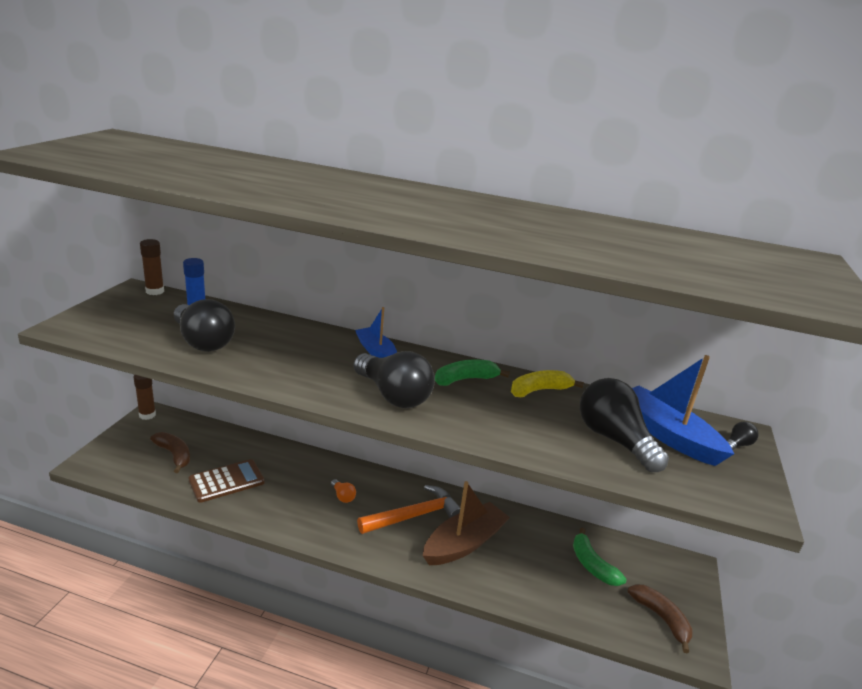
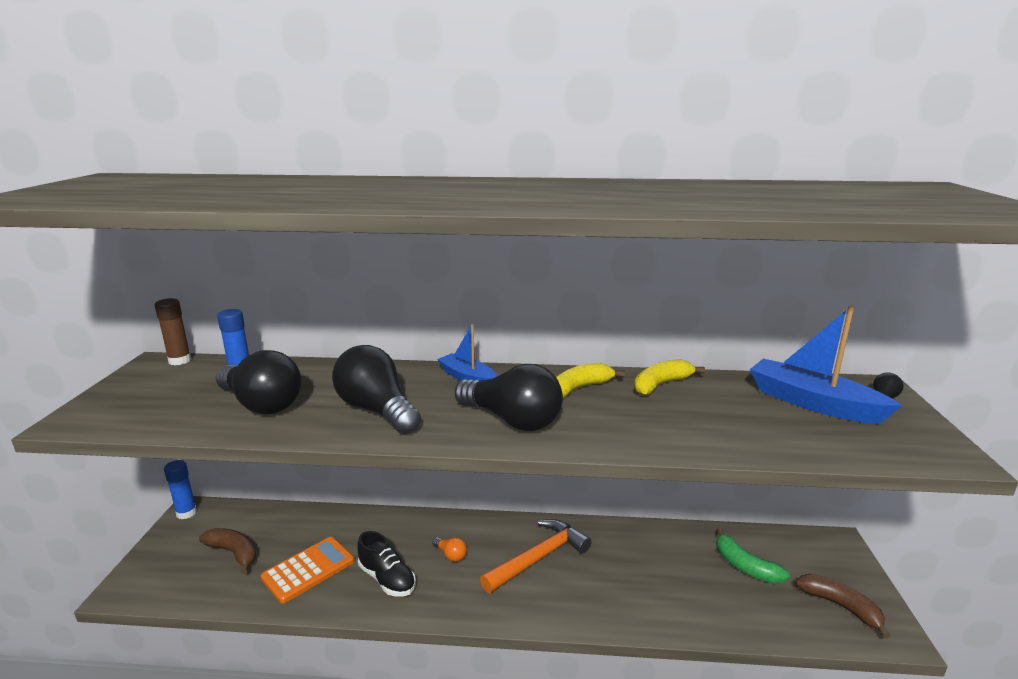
camera: 10 degrees left, 5 degrees down
brown glue stick [133,375,156,420] -> blue glue stick [164,460,197,519]
brown calculator [188,459,265,503] -> orange calculator [261,537,355,603]
brown boat [423,481,510,565] -> none
green banana [435,359,510,386] -> yellow banana [556,363,625,399]
black light bulb [580,378,669,472] -> black light bulb moved to [332,345,421,434]
none -> black shoe [357,531,416,597]

